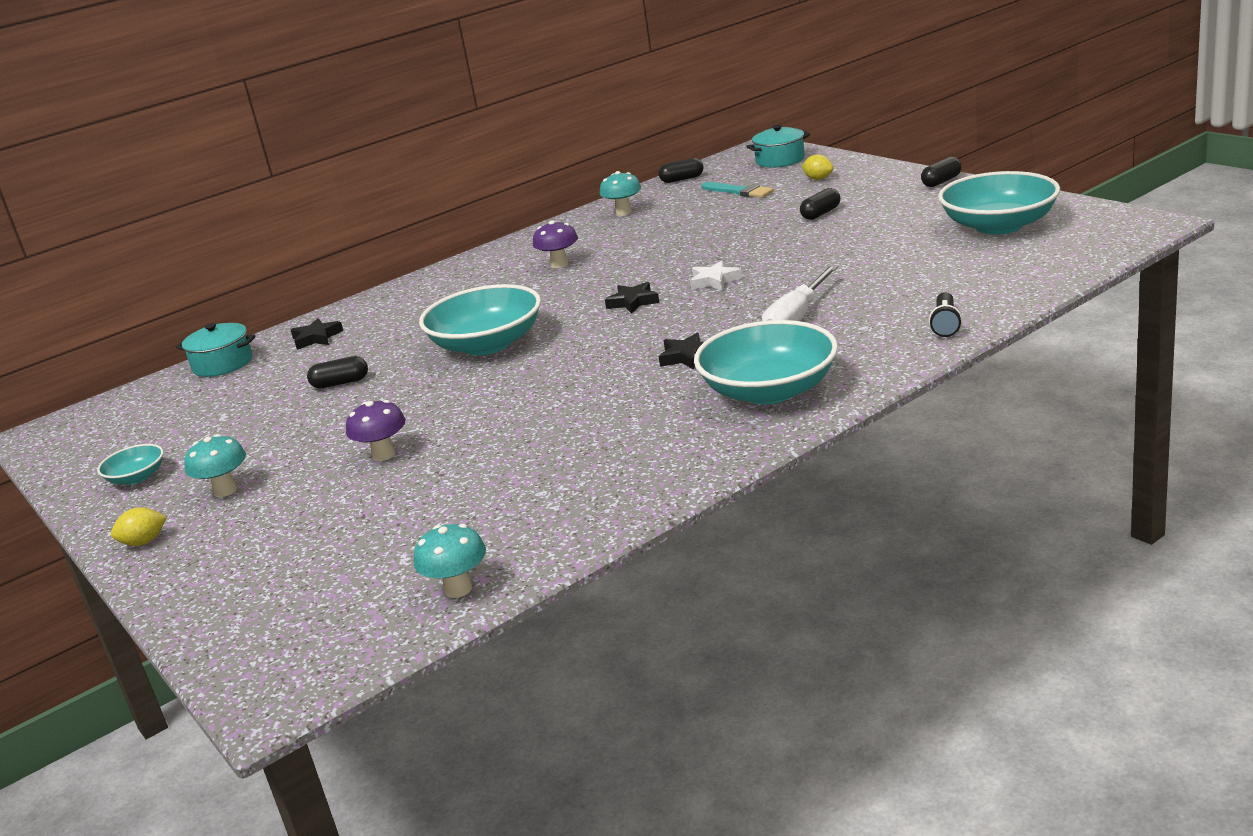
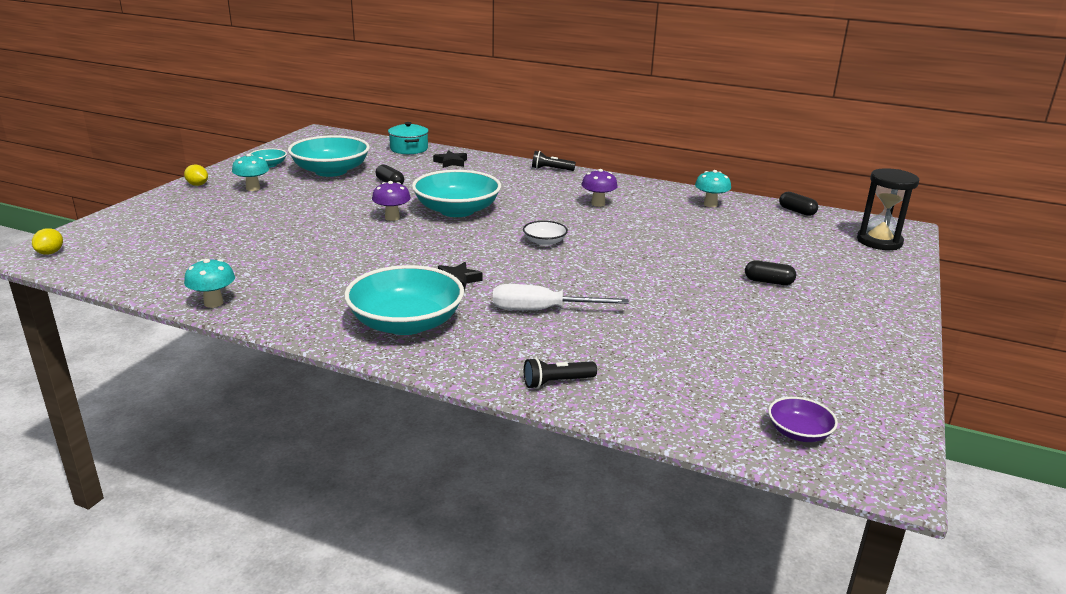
camera: 55 degrees right, 0 degrees up
purple mushroom [346,400,406,461] -> purple mushroom moved to [372,181,411,221]
turquoise mushroom [414,524,486,598] -> turquoise mushroom moved to [184,259,235,308]
black star [605,282,659,314] -> white bowl [523,221,568,246]
white star [690,261,742,291] -> none
turquoise brush [701,182,774,198] -> none
turquoise pot [746,125,810,168] -> black hourglass [857,168,919,250]
yellow lemon [802,154,834,180] -> yellow lemon moved to [32,228,63,255]
black capsule [921,157,962,187] -> none
turquoise bowl [938,171,1060,235] -> turquoise bowl moved to [288,135,370,177]
none -> black flashlight [532,151,576,171]
none -> purple bowl [768,397,838,442]

